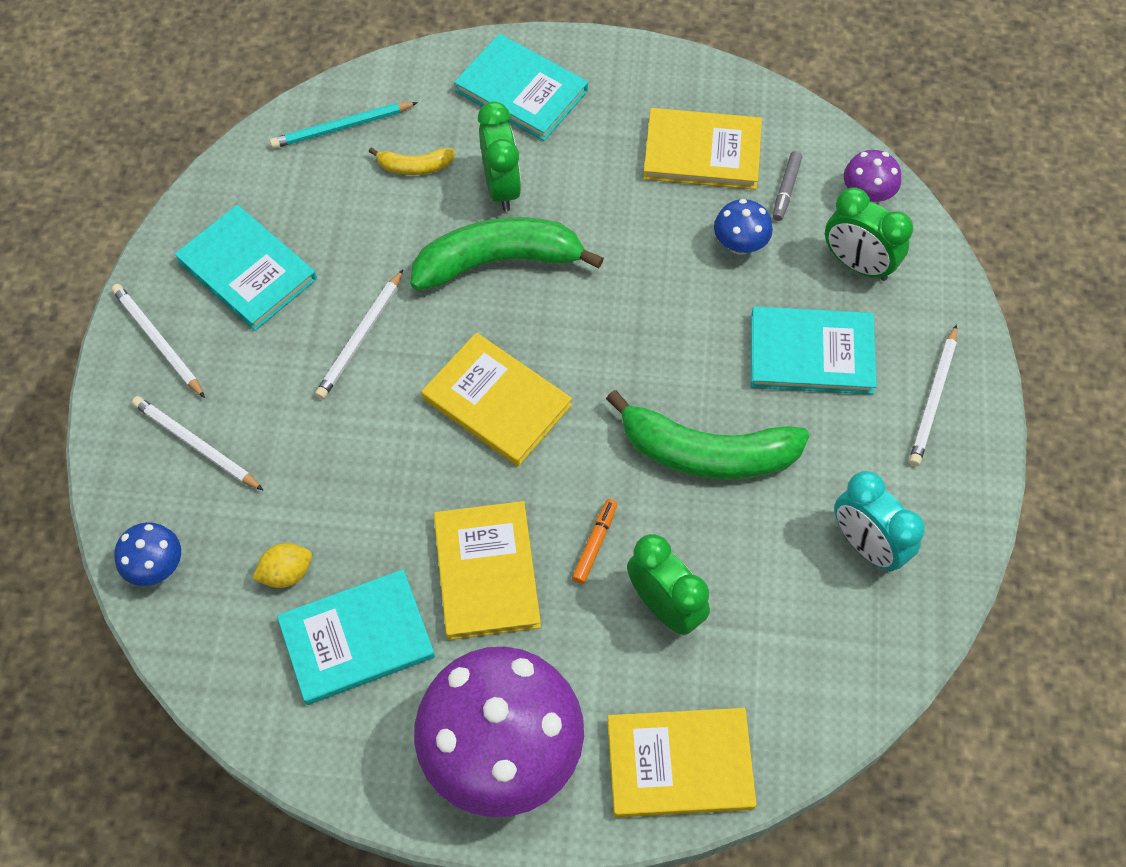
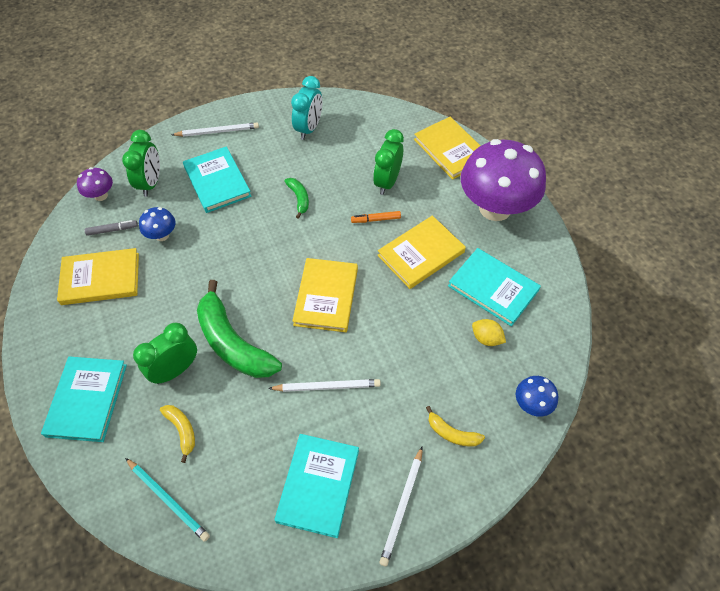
camera: 120 degrees left, 5 degrees down
white pencil [132,396,264,491] -> yellow banana [426,406,485,447]
green banana [606,390,810,480] -> green banana [284,178,309,219], size x0.47
yellow book [643,108,762,190] -> yellow book turned 75 degrees counterclockwise [57,248,139,305]

